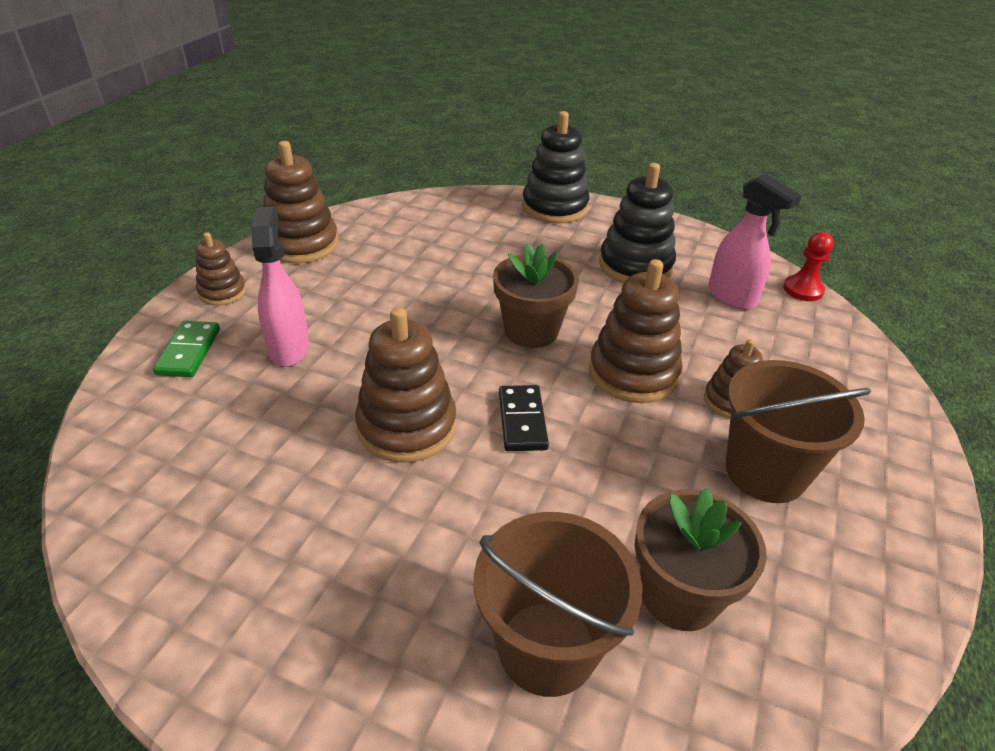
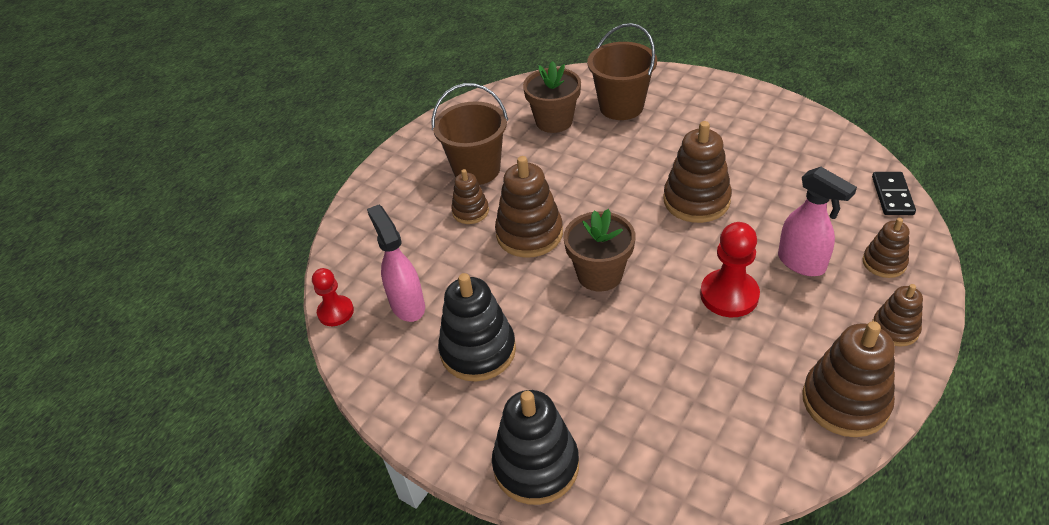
camera: 165 degrees left, 5 degrees up
green domino [153,321,220,377] -> brown stacking toy [863,218,910,278]
pink spray bottle [251,207,309,367] -> pink spray bottle turned 45 degrees counterclockwise [778,167,857,276]
black domino [499,385,549,451] -> black domino moved to [872,172,916,215]
none -> red pawn [700,222,760,317]

